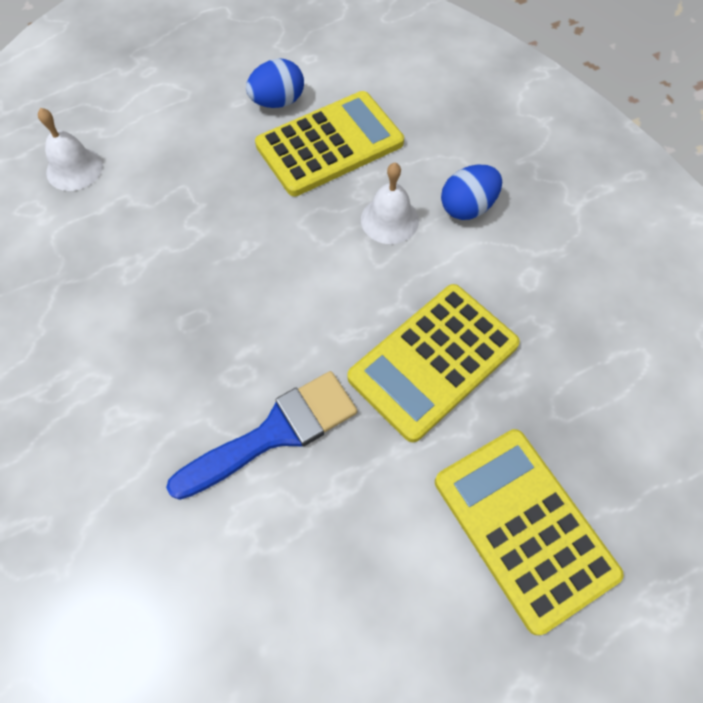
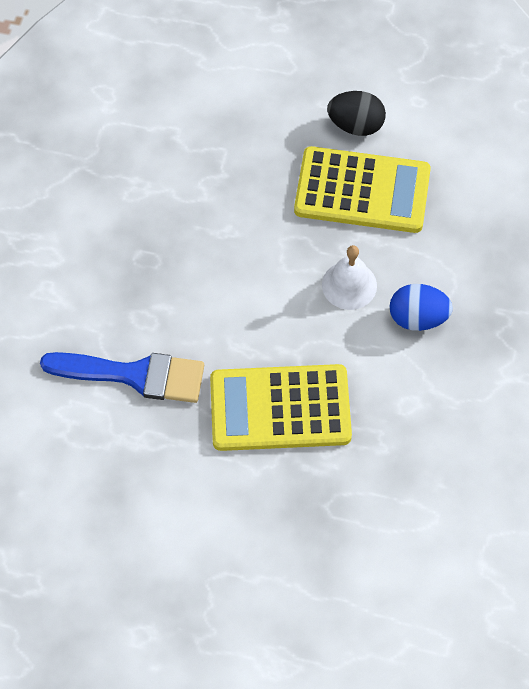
camera: 40 degrees right, 0 degrees up
white bell [38,108,103,191] -> none
blue egg [246,59,304,108] -> black egg [327,91,386,136]
yellow calculator [435,429,624,635] -> none

